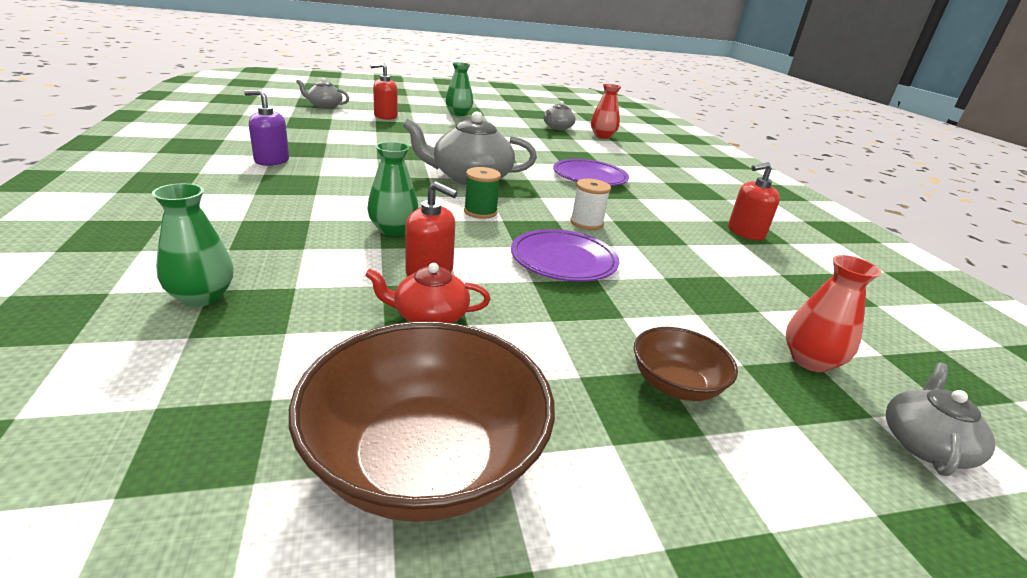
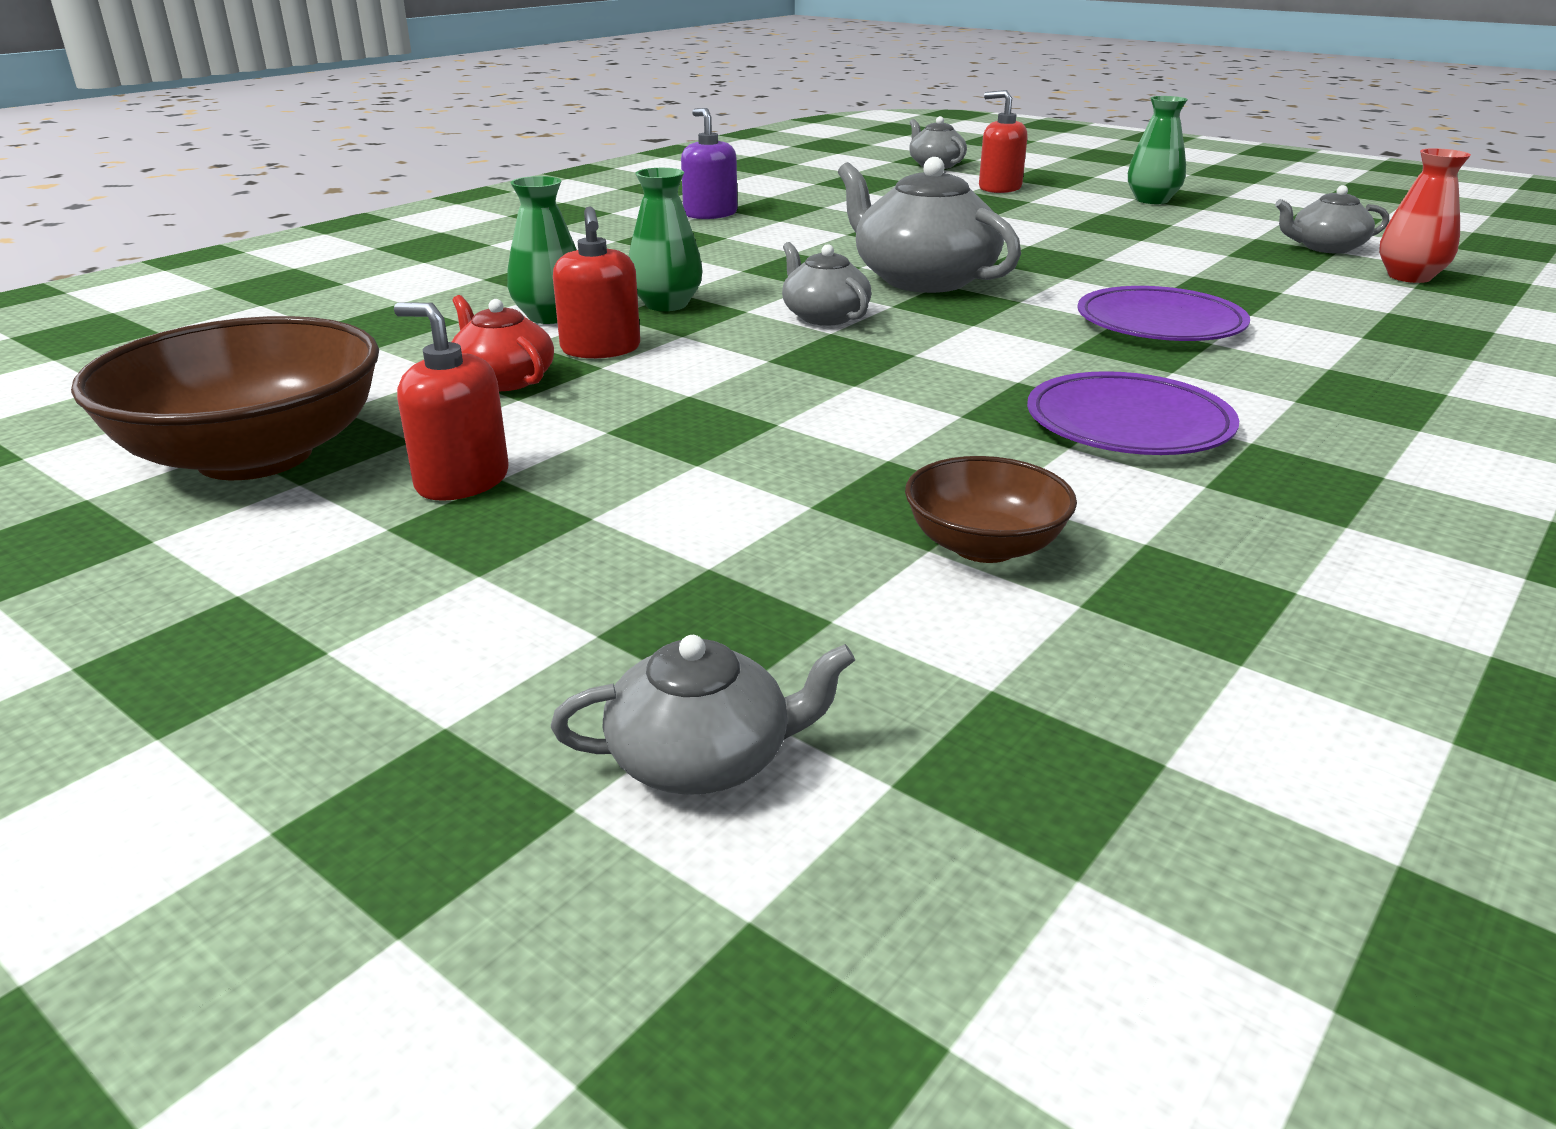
camera: 55 degrees right, 0 degrees up
green vase [152,183,234,307] -> green vase moved to [507,176,577,324]
green spool [464,167,501,219] -> grey teapot [782,242,872,325]
purple plate [511,229,619,282] -> purple plate moved to [1027,371,1239,455]
white spool [570,179,611,230] -> none
brown bowl [634,327,738,401] -> brown bowl moved to [905,456,1077,563]
red soap dispenser [728,162,780,241] -> red soap dispenser moved to [394,303,509,501]
red vase [786,255,881,372] -> none

